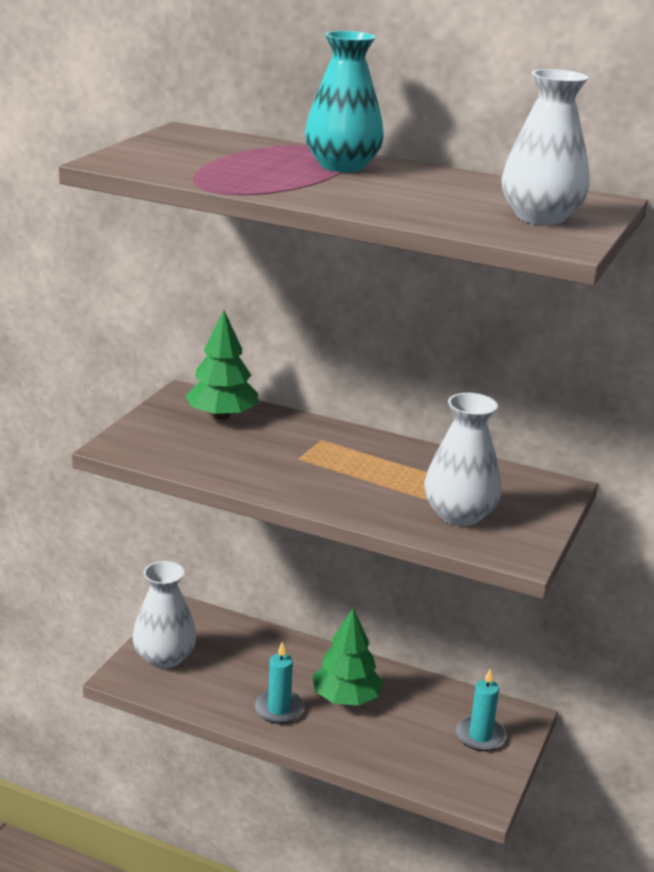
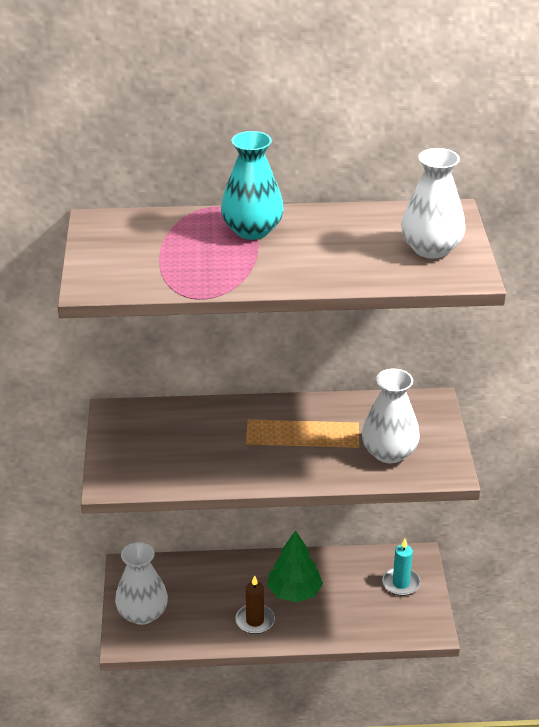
camera: 25 degrees left, 10 degrees up
green tree [185,310,258,420] -> none
turquoise candle [254,642,304,724] -> brown candle [235,575,275,634]

